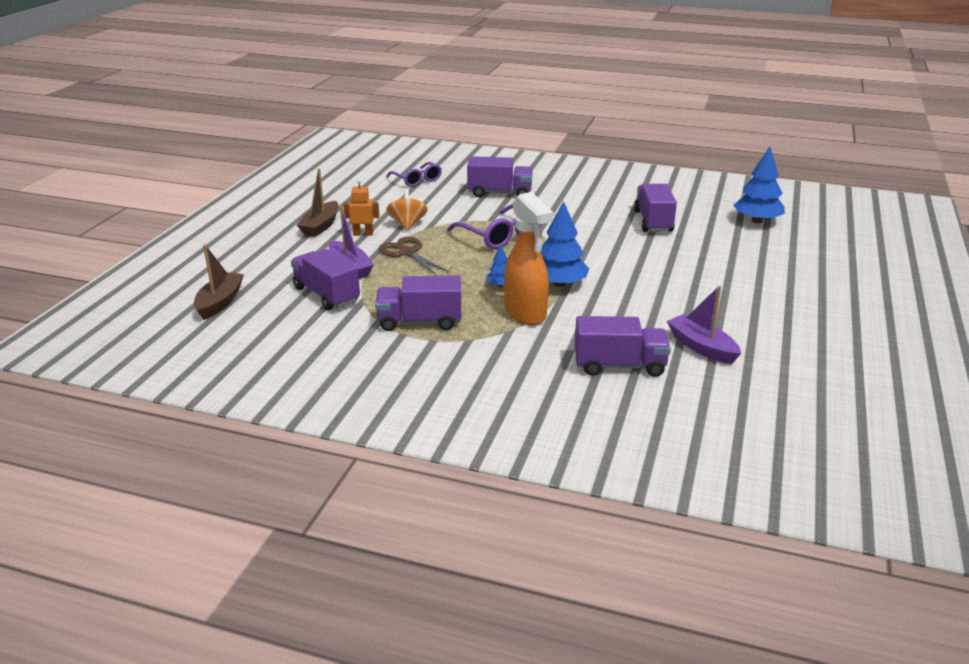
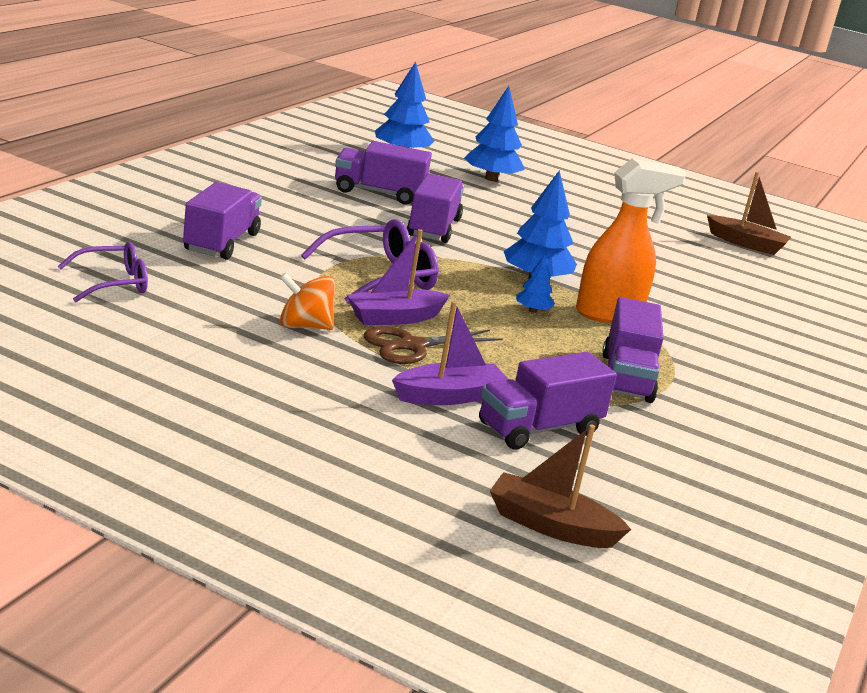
camera: 85 degrees left, 5 degrees down
brown boat [297,169,339,237] -> brown boat moved to [707,172,791,255]
orange robot [343,179,379,236] -> none
purple truck [575,316,671,377] -> purple truck moved to [407,173,464,243]
purple boat [667,286,741,364] -> purple boat moved to [347,229,450,325]
none -> blue tree [464,86,525,181]

